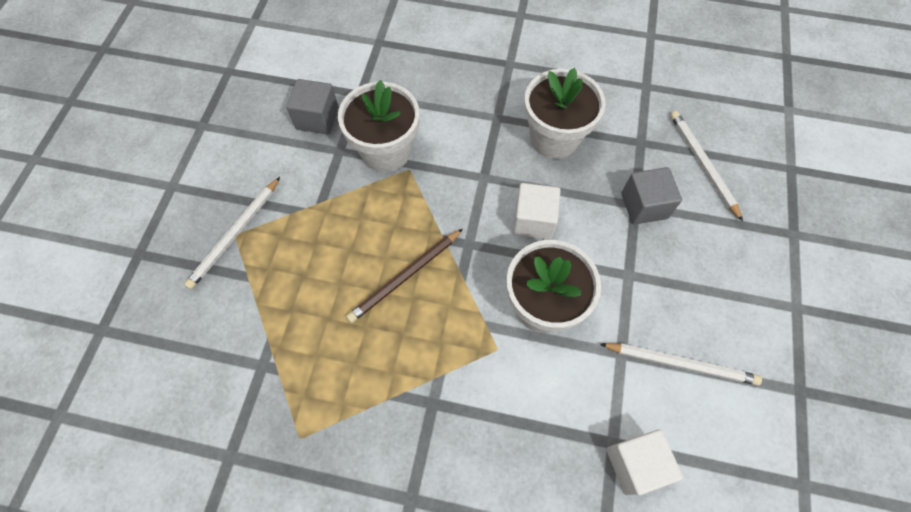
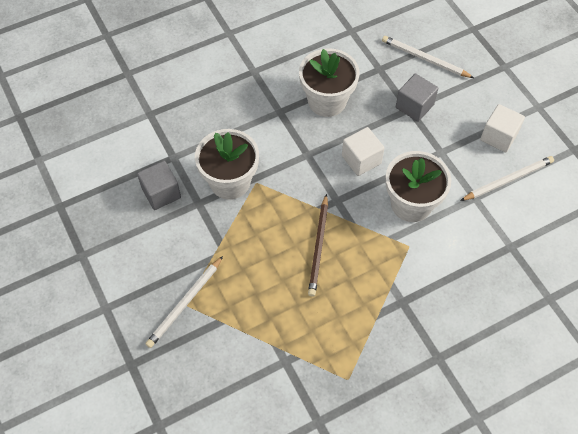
camera: 40 degrees left, 5 degrees down
white pencil [184,177,280,290] -> white pencil turned 45 degrees clockwise [145,256,223,348]
white cube [606,429,683,495] -> white cube moved to [480,104,525,152]

